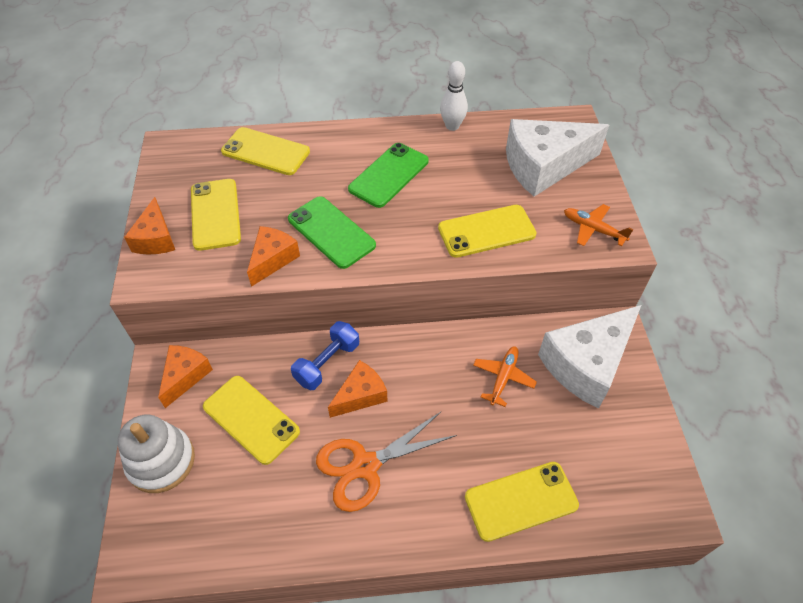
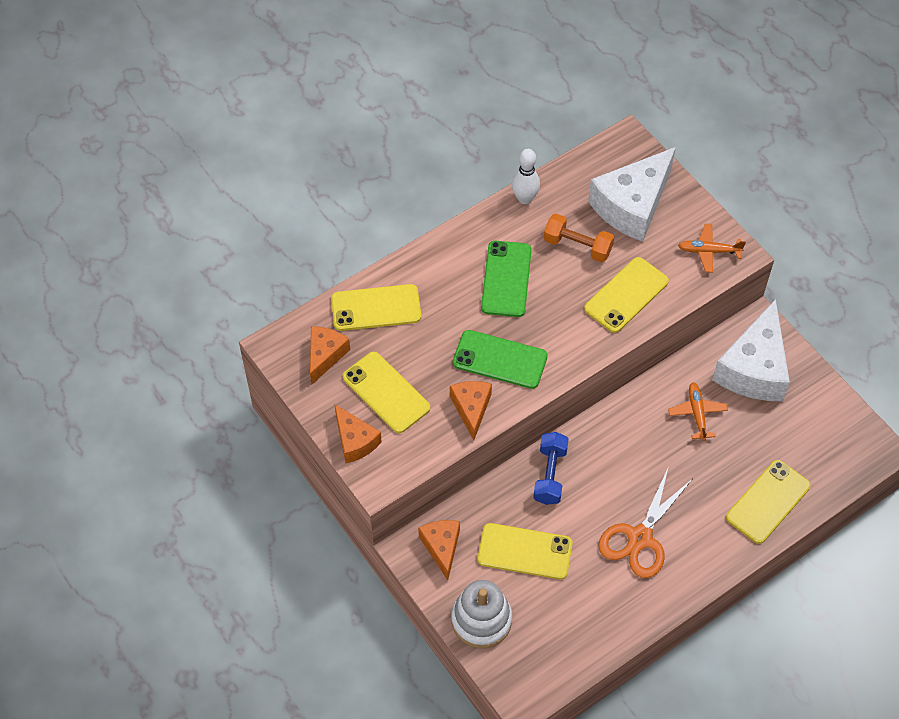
camera: 30 degrees left, 5 degrees up
orange cheese [328,360,388,418] -> orange cheese moved to [310,326,350,385]
none -> orange dumbbell [543,214,614,262]

